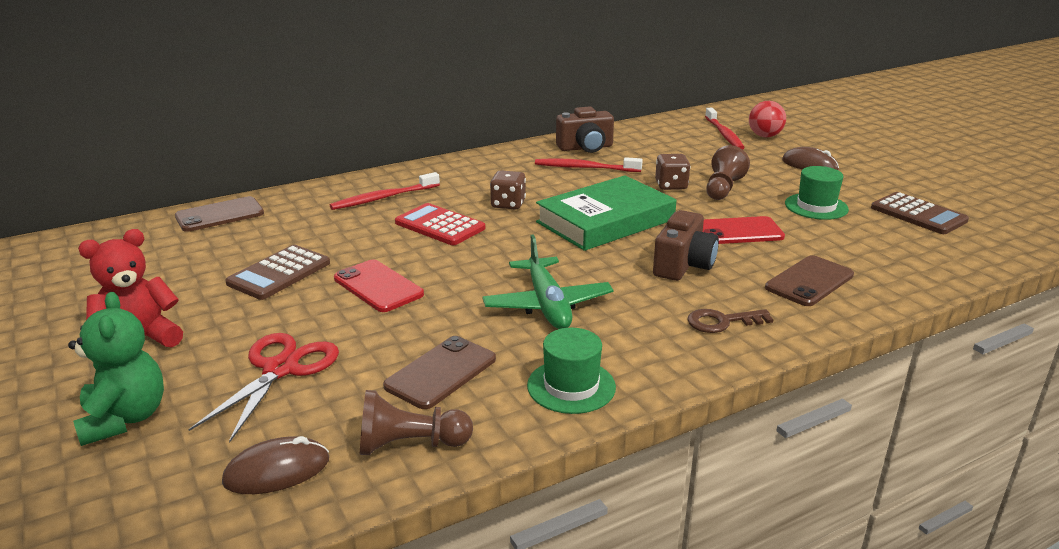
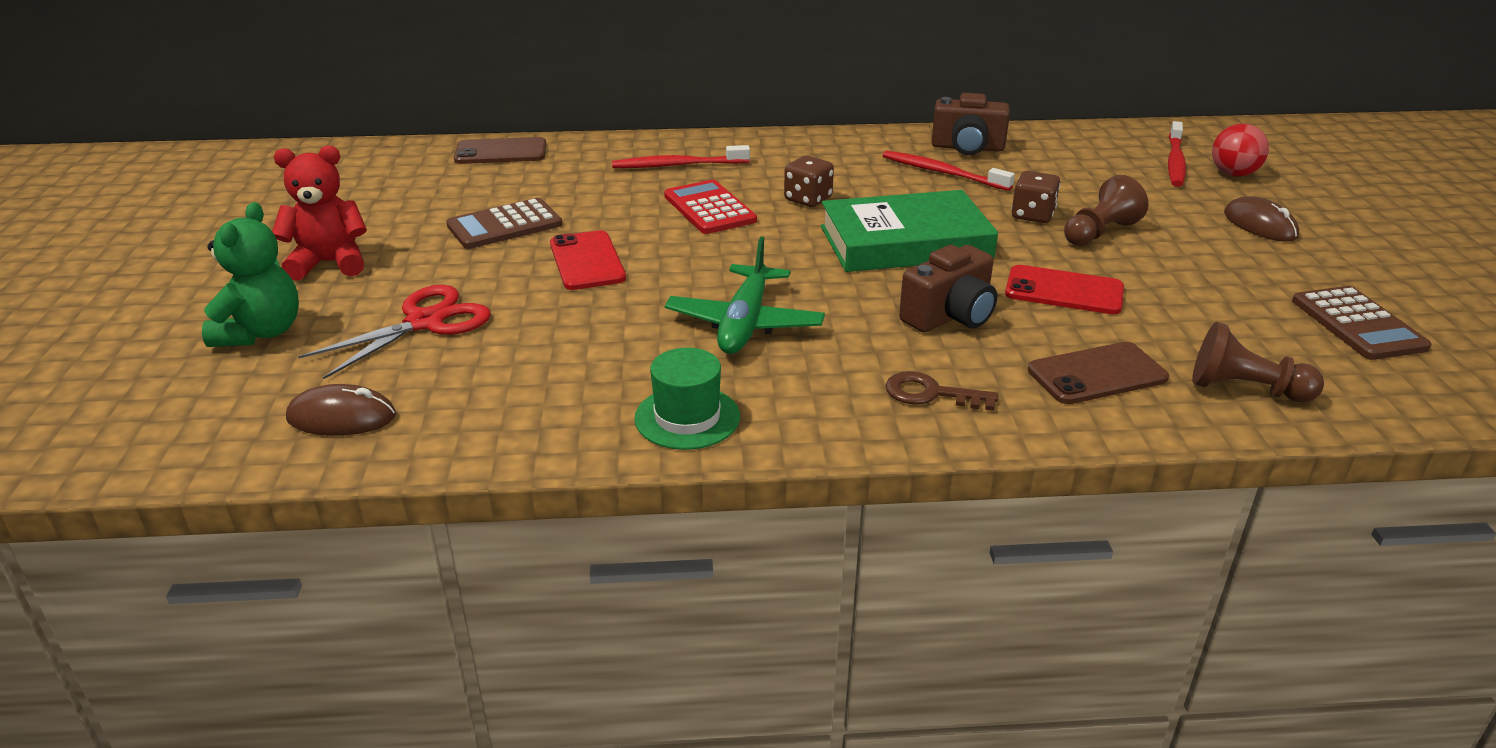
camera: 25 degrees right, 5 degrees up
brown pawn [360,390,473,455] -> brown pawn moved to [1192,322,1324,403]
brown phone [383,336,496,409] -> none
green hat [785,166,849,220] -> none

